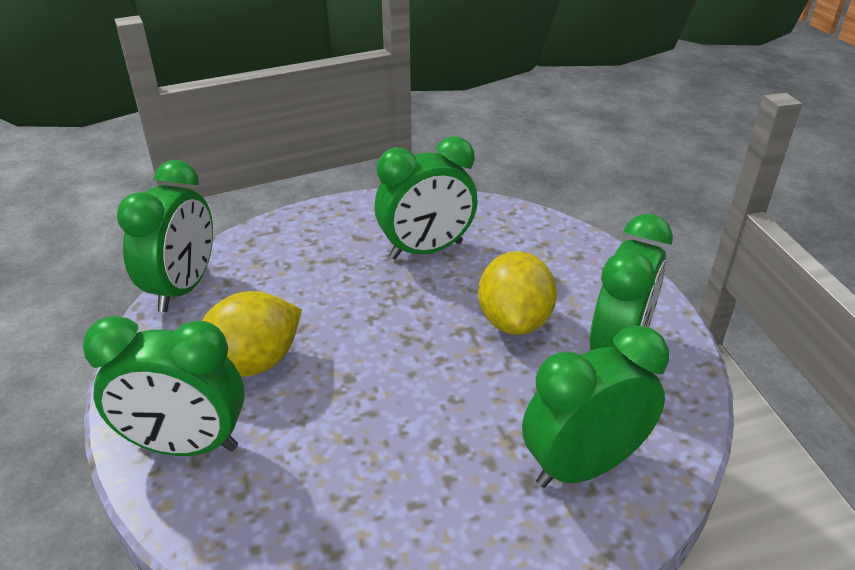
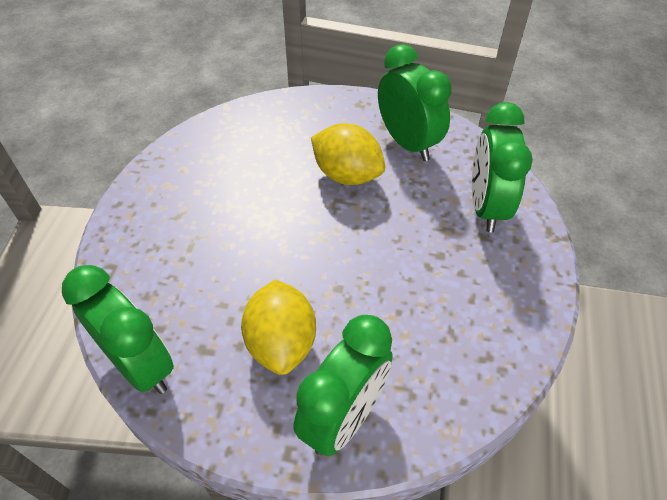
camera: 60 degrees left, 15 degrees up
green clock [374,136,477,259] -> none

